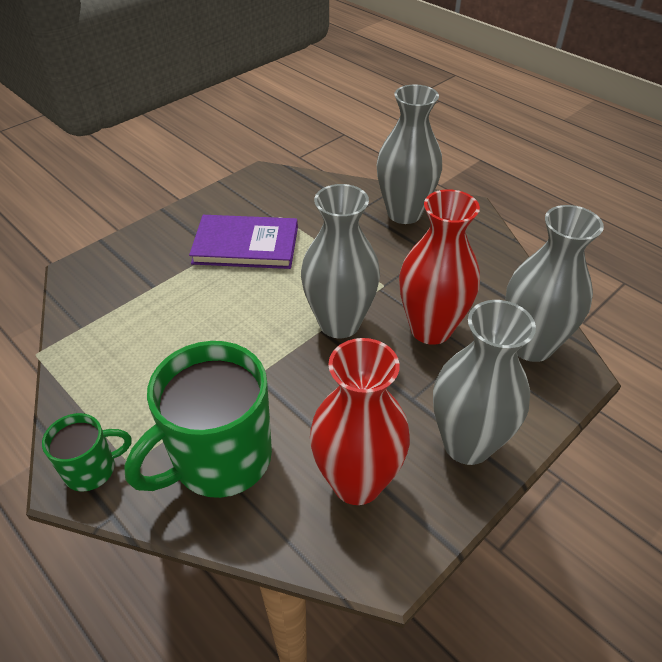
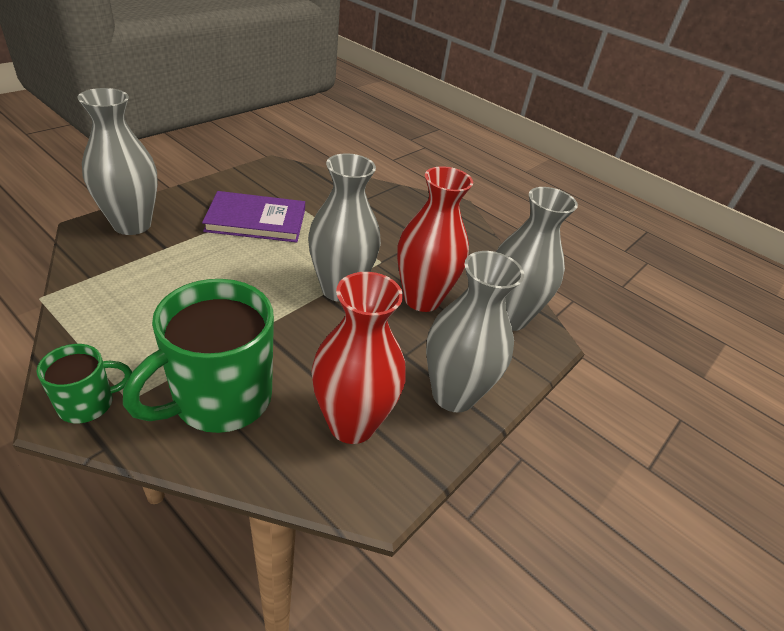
camera: 10 degrees left, 5 degrees down
grey vase [377,84,442,224] -> grey vase moved to [78,88,158,235]

